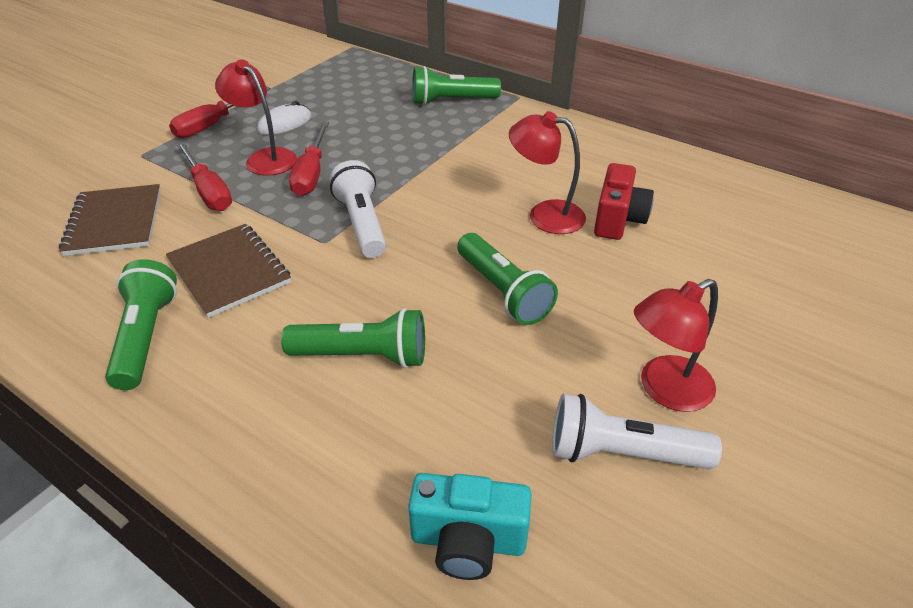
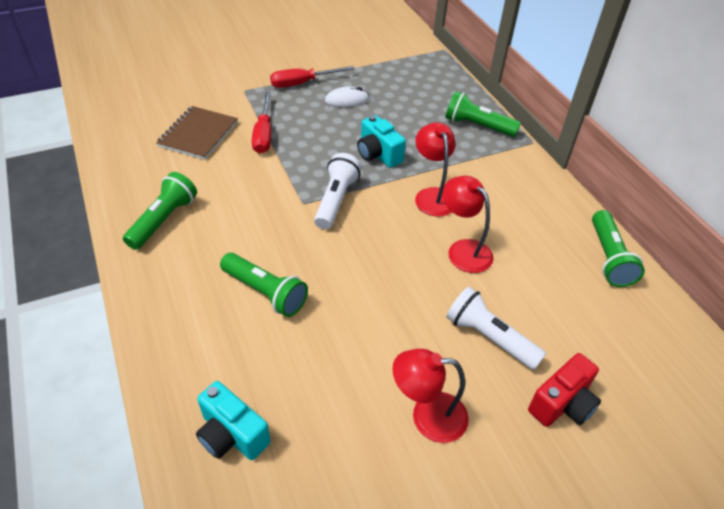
camera: 30 degrees right, 5 degrees up
brown notebook [166,224,291,318] -> none
red lamp [215,59,297,176] -> red lamp moved to [415,122,455,217]
red screwdriver [289,122,329,196] -> none
green flashlight [457,233,558,325] -> green flashlight moved to [592,210,645,287]
white flashlight [552,394,722,469] -> white flashlight moved to [446,287,546,370]
red camera [594,163,654,240] -> red camera moved to [528,353,601,427]
none -> turquoise camera [357,115,406,168]

